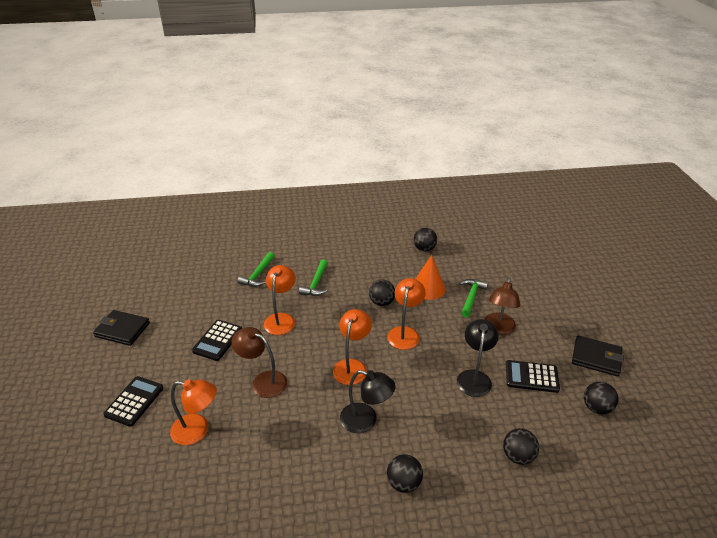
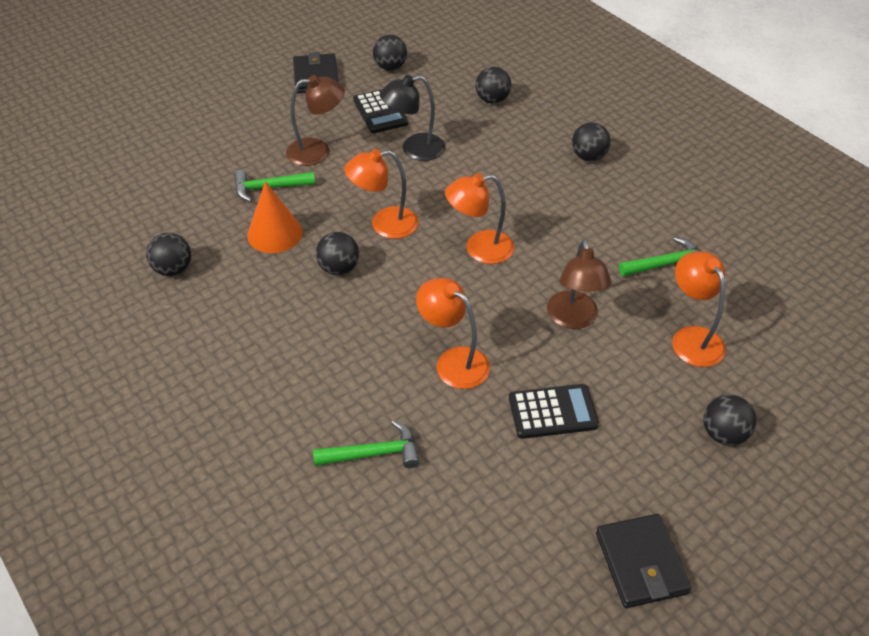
camera: 120 degrees left, 10 degrees up
black calculator [103,376,164,427] -> black ball [703,395,757,445]
orange lamp [264,265,296,335] -> orange lamp turned 60 degrees clockwise [416,278,490,389]
green hammer [299,259,328,296] -> green hammer moved to [619,237,699,277]
black lamp [340,370,396,433] -> none

